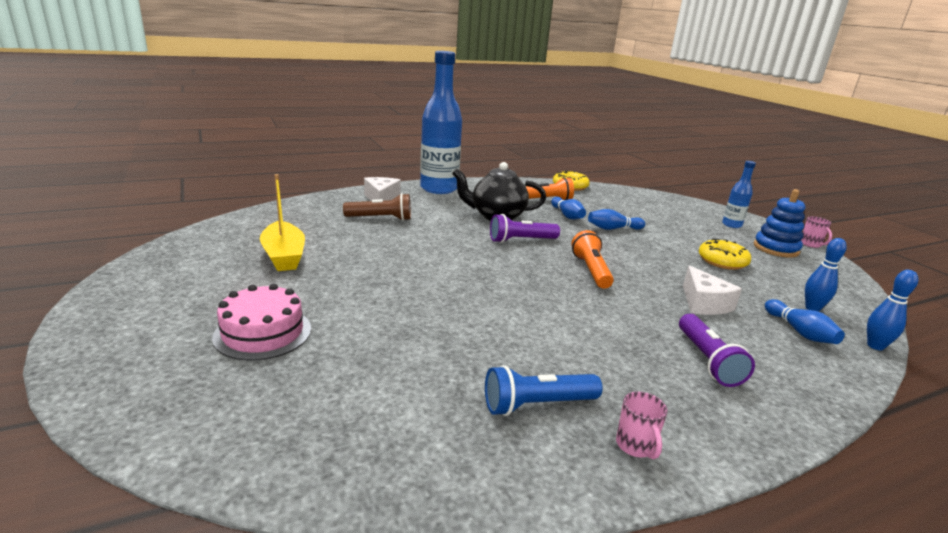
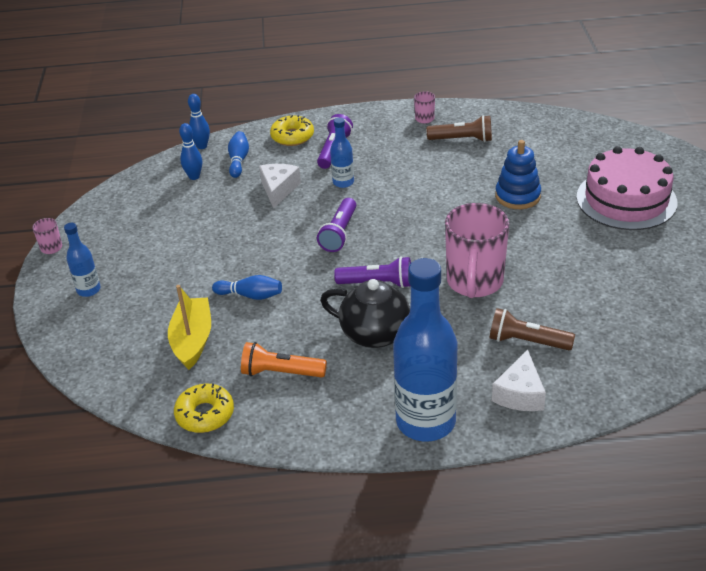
camera: 155 degrees left, 15 degrees up
pink cake [212,284,311,361] -> pink cake [576,146,677,230], size x1.52
yellow boat [260,174,305,271] -> yellow boat moved to [168,285,211,370]
blue flashlight [485,365,603,416] -> brown flashlight [427,115,492,142]
blue bowling pin [551,197,586,220] -> none
orange flashlight [571,230,614,289] -> purple flashlight [317,198,356,252]
yellow donut [699,239,751,270] -> yellow donut moved to [270,115,314,146]
blue stacking toy [754,189,805,258] -> blue stacking toy moved to [495,140,541,209]
none -> blue bottle [330,117,354,188]
none -> pink mug [445,203,509,298]

